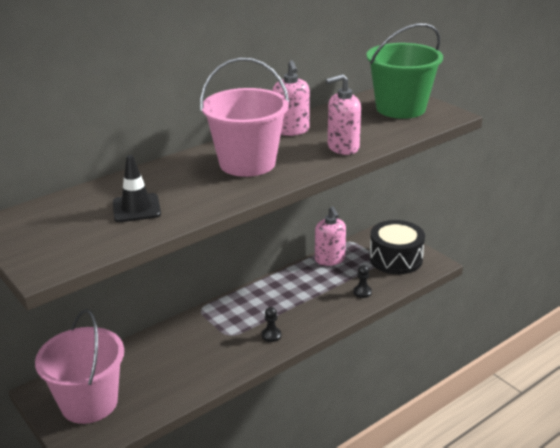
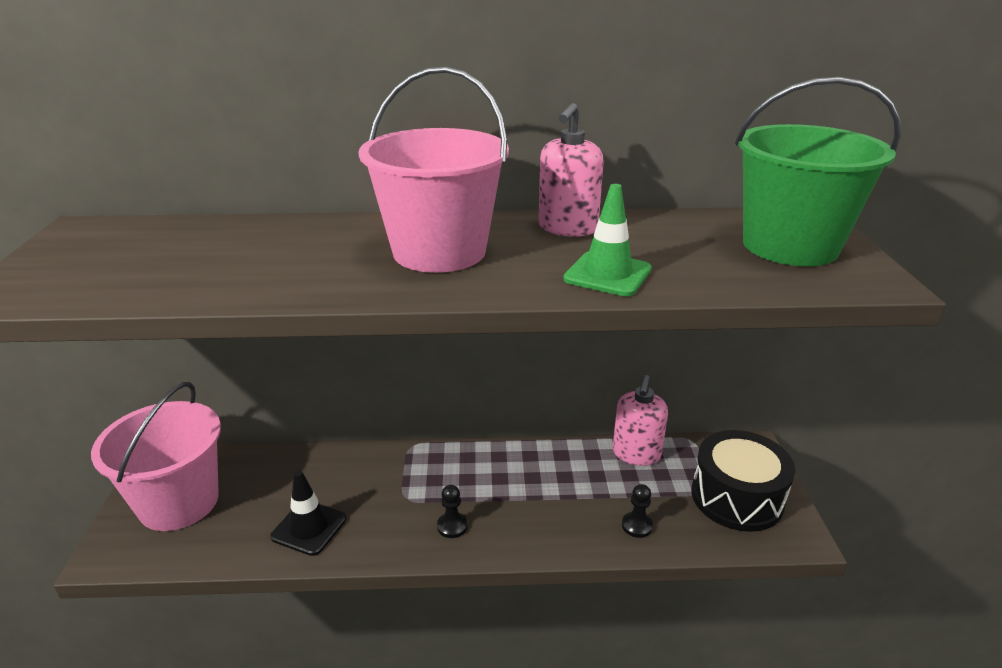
camera: 35 degrees right, 0 degrees up
black traffic cone [113,155,161,222] -> black traffic cone moved to [270,470,347,556]
pink soap dispenser [326,74,361,155] -> green traffic cone [563,184,652,296]

